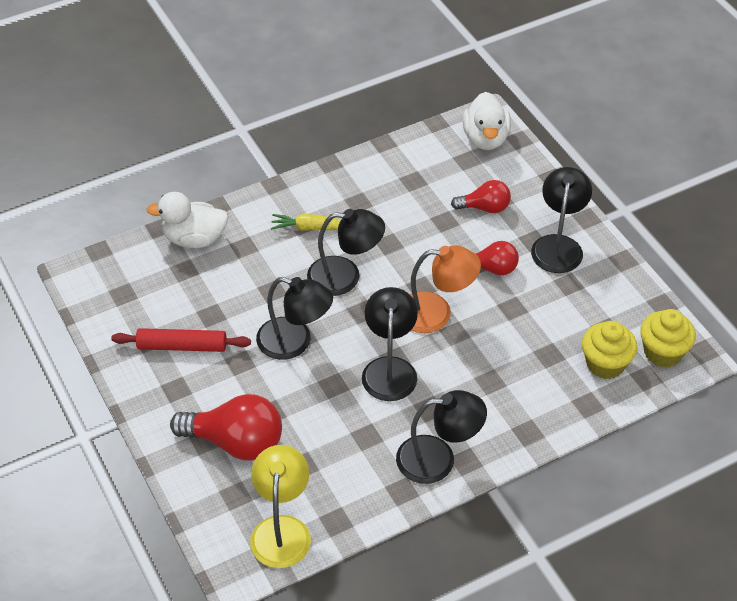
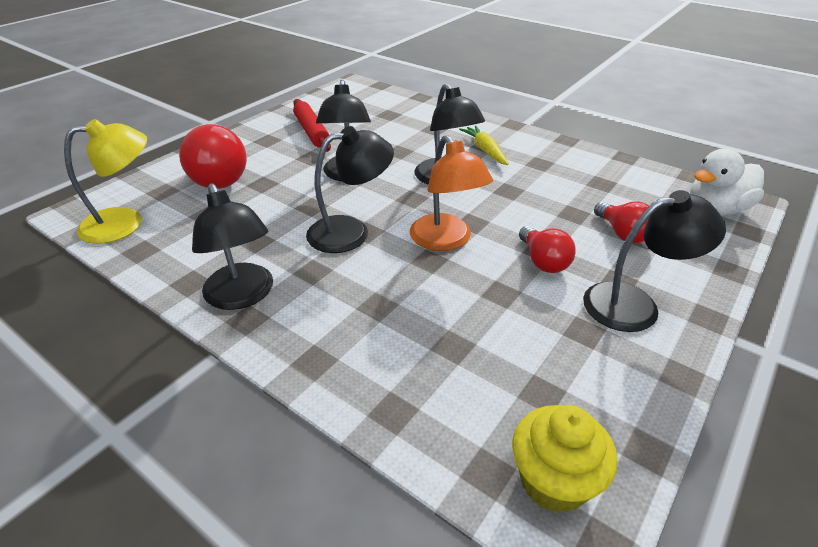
camera: 65 degrees right, 10 degrees down
white duck [146,192,228,248] -> none
yellow cupcake [582,321,638,379] -> none

